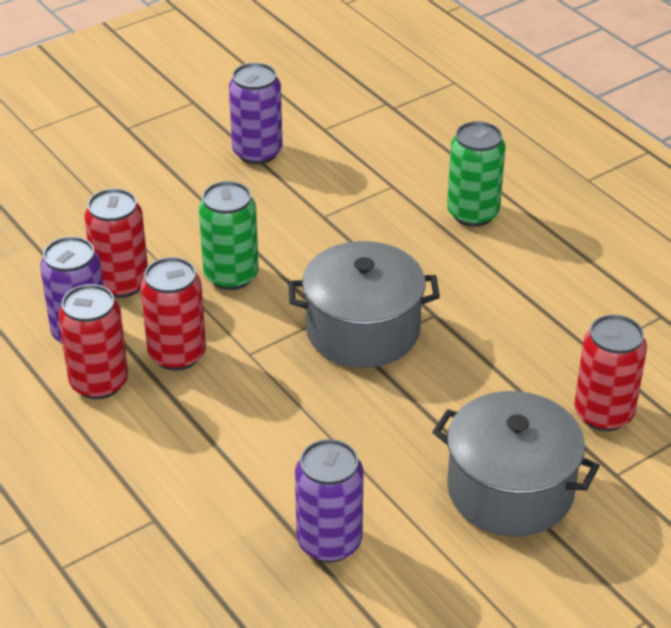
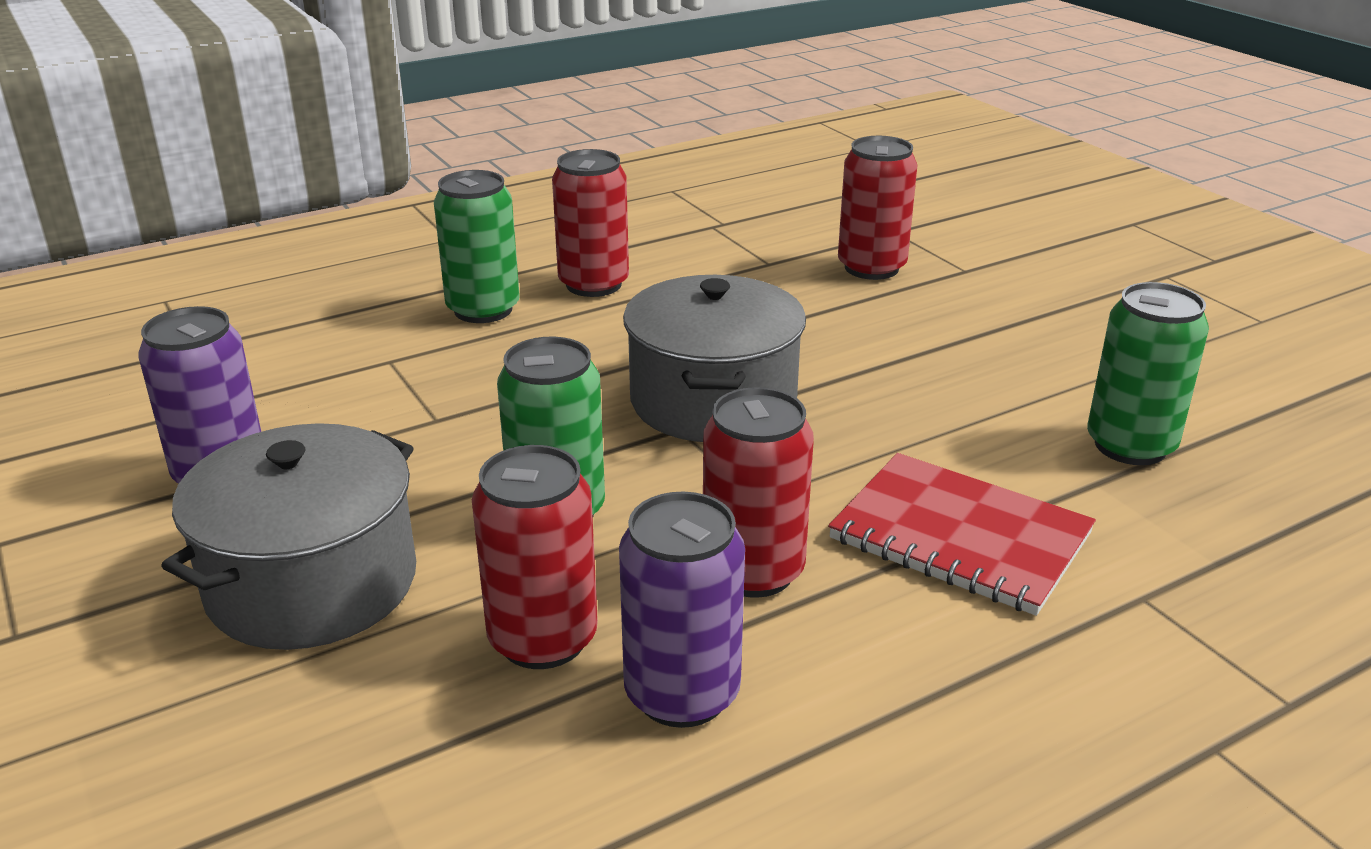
camera: 85 degrees left, 10 degrees down
red can [58,284,128,399] -> red can moved to [552,149,629,297]
purple can [295,439,364,562] -> green can [1087,282,1209,465]
grey pot [432,391,600,536] -> grey pot moved to [161,423,416,650]
none -> red notebook [828,453,1096,616]

